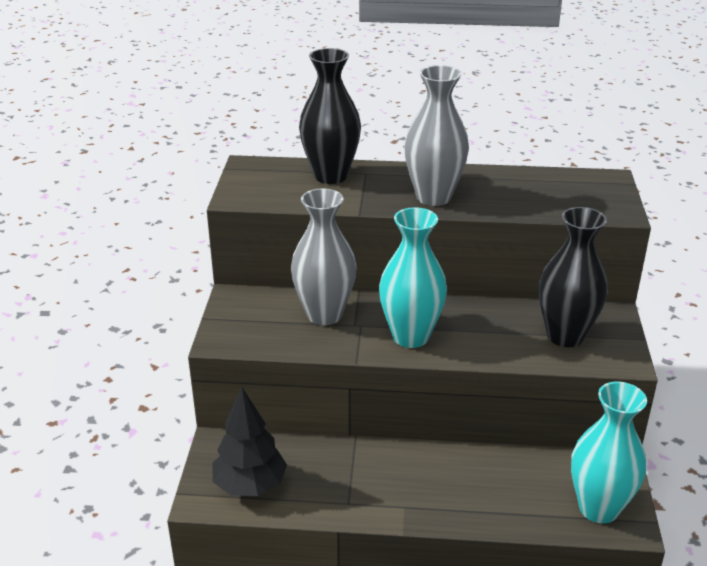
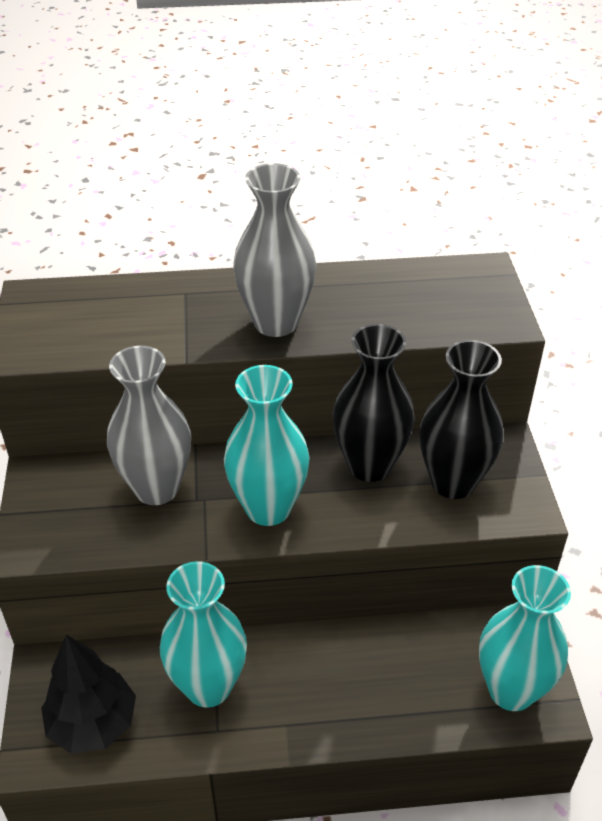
camera: 10 degrees left, 10 degrees up
black vase [299,48,361,184] -> black vase moved to [332,324,415,482]
none -> turquoise vase [160,561,247,708]

